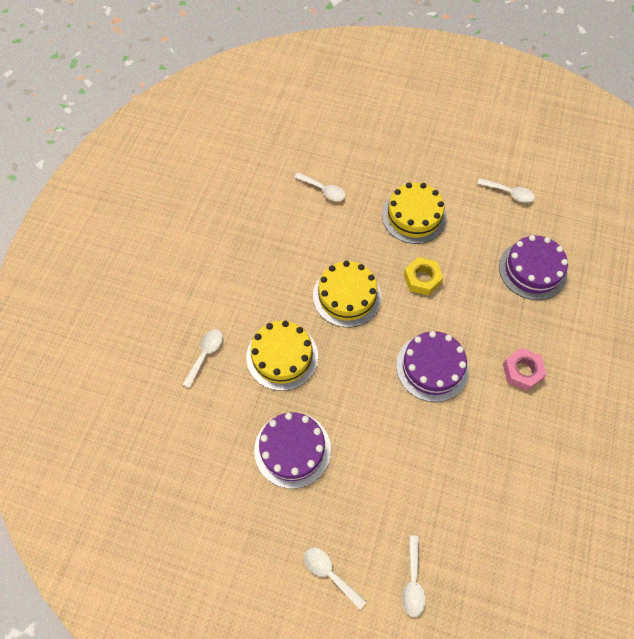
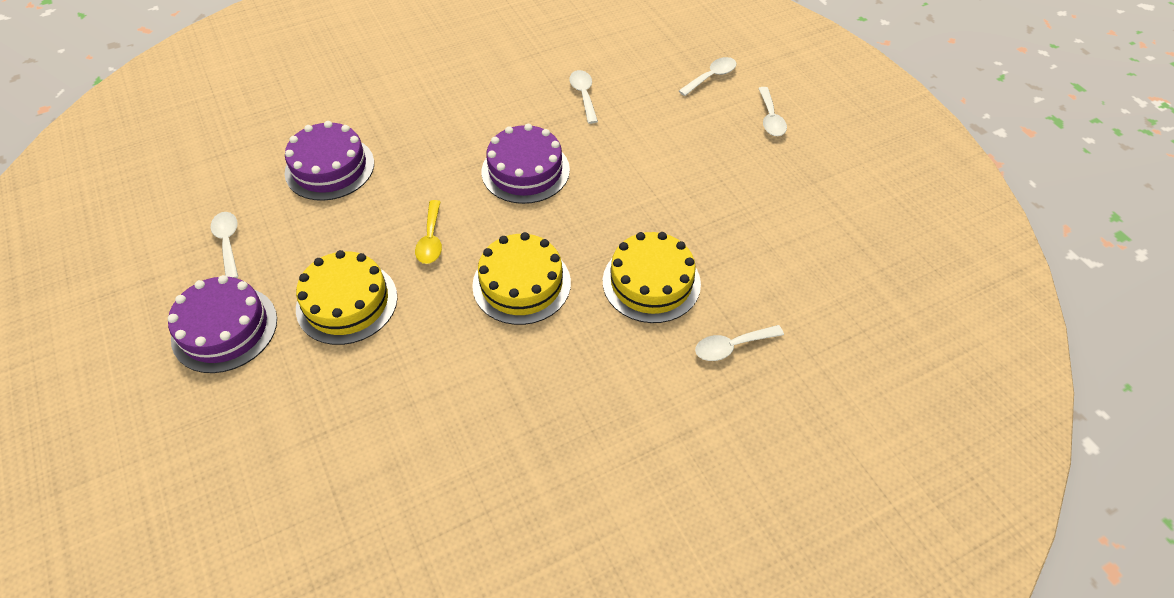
camera: 135 degrees left, 10 degrees down
purple cake [254,412,331,489] -> purple cake moved to [168,275,277,373]
white spoon [294,172,346,201] -> white spoon moved to [569,70,598,124]
yellow nut [404,257,443,296] -> yellow spoon [415,200,442,264]
pink nut [503,348,547,391] -> none

